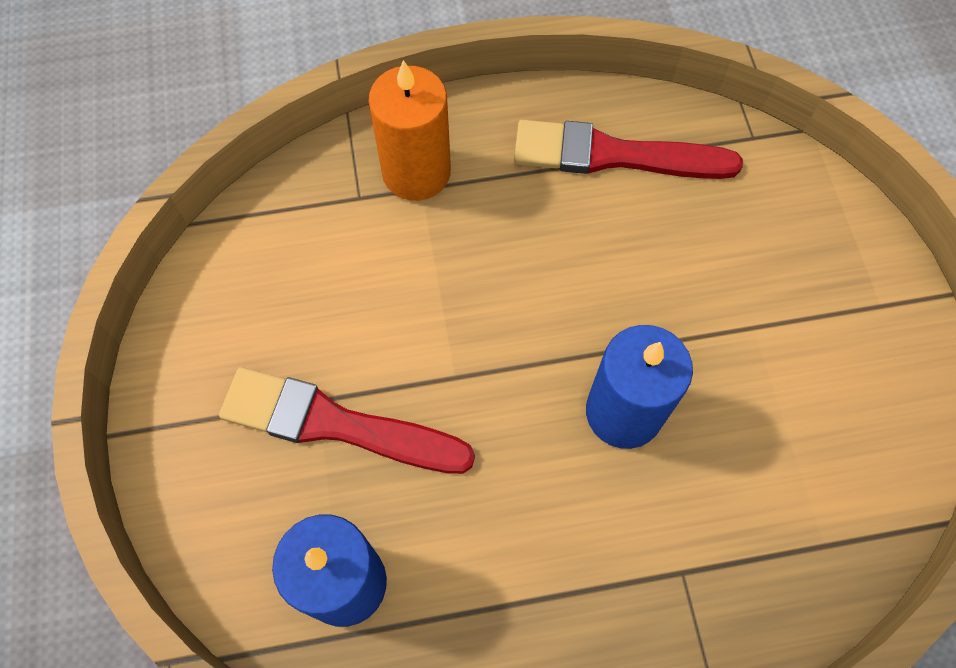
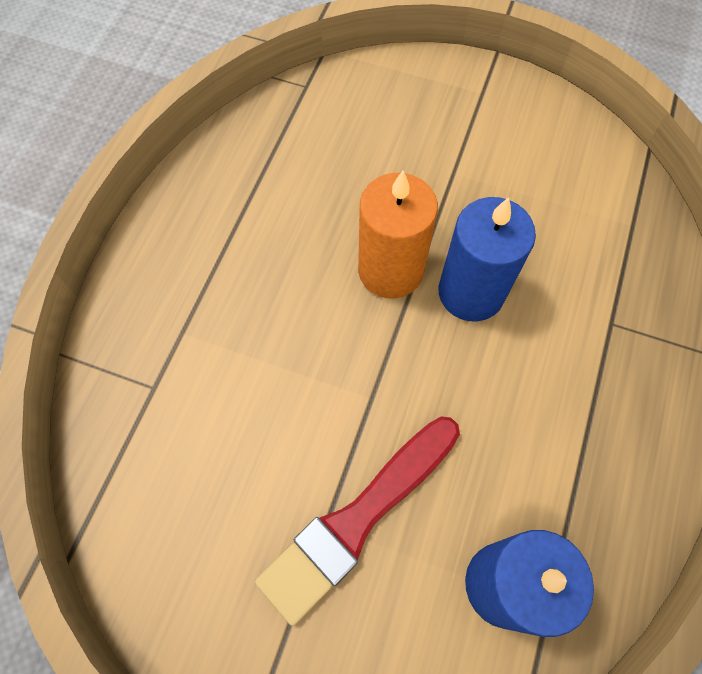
camera: 60 degrees left, 0 degrees up
orange candle [369,60,451,201] -> orange candle moved to [358,171,438,298]
red brush [514,120,743,179] -> none

